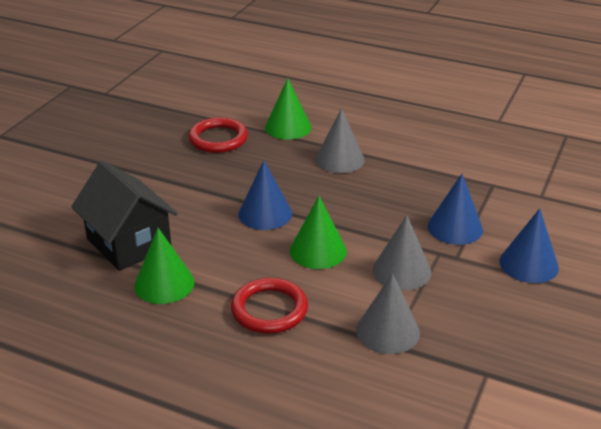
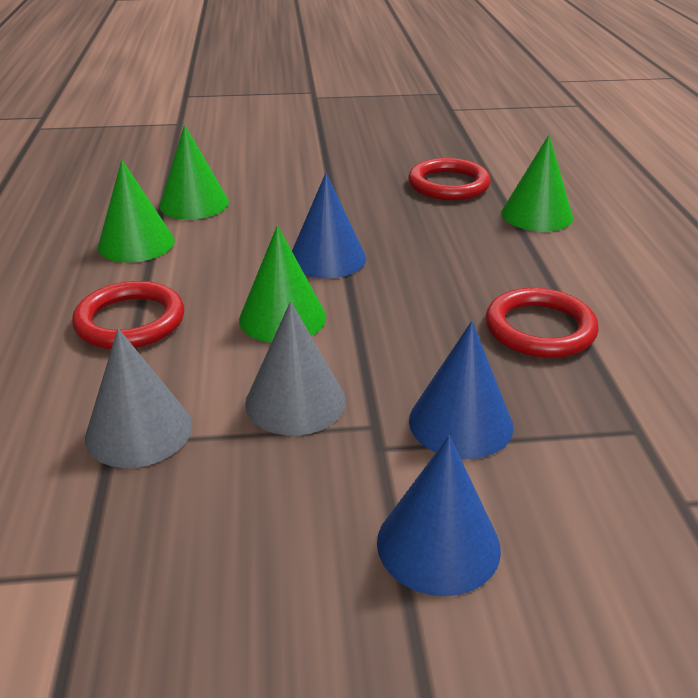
camera: 60 degrees right, 0 degrees up
black house [71,161,178,271] -> green cone [159,125,229,219]
grey cone [315,108,365,173] -> none
none -> red ring [485,288,599,358]

